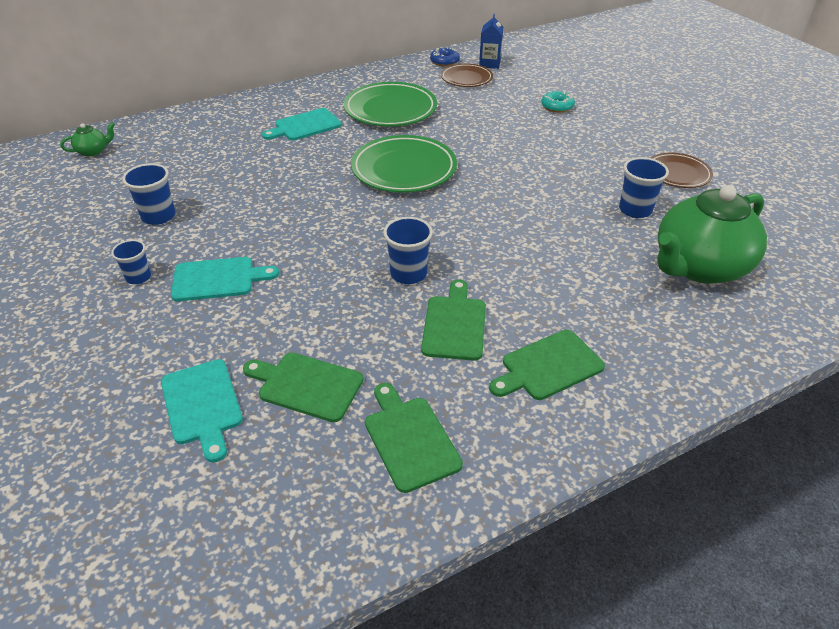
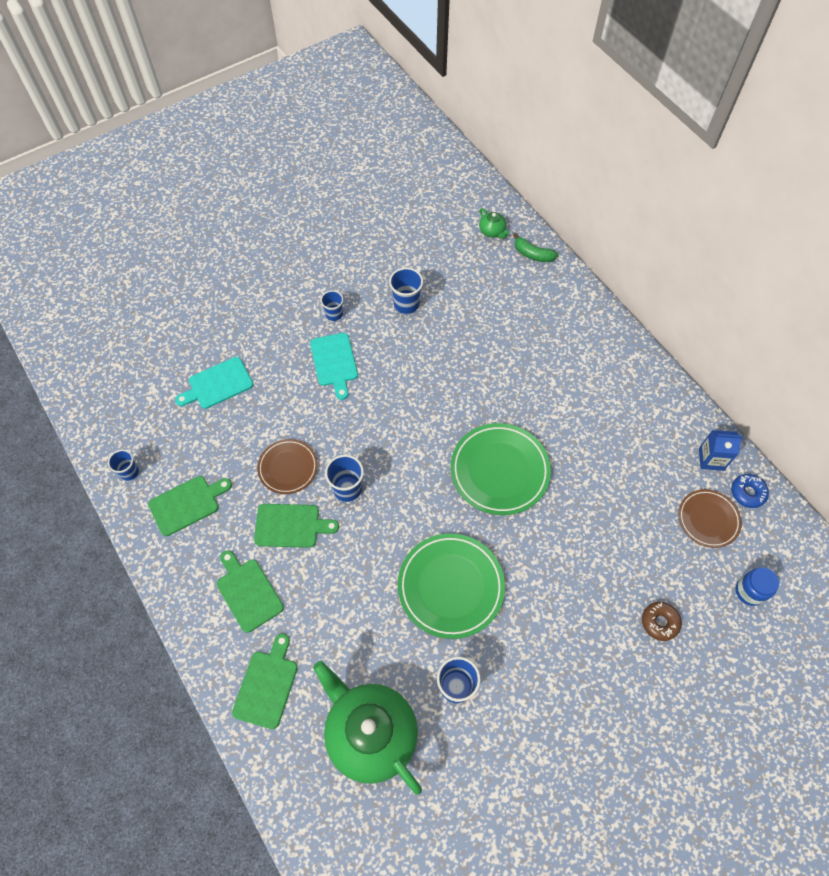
camera: 85 degrees right, 20 degrees up
green cutting board [243,353,364,422] -> green cutting board moved to [232,633,298,729]
turquoise cutting board [262,108,342,141] -> none
green plate [344,82,437,127] -> green plate moved to [398,533,505,639]
blue carton [479,14,503,69] -> blue carton moved to [699,430,743,471]
turquoise donut [541,91,575,113] -> brown donut [642,602,682,641]
brown plate [651,153,713,188] -> brown plate moved to [257,439,318,494]
none -> blue cup [108,450,139,481]
none -> green banana [513,233,558,262]
none -> blue jar [736,567,779,606]

